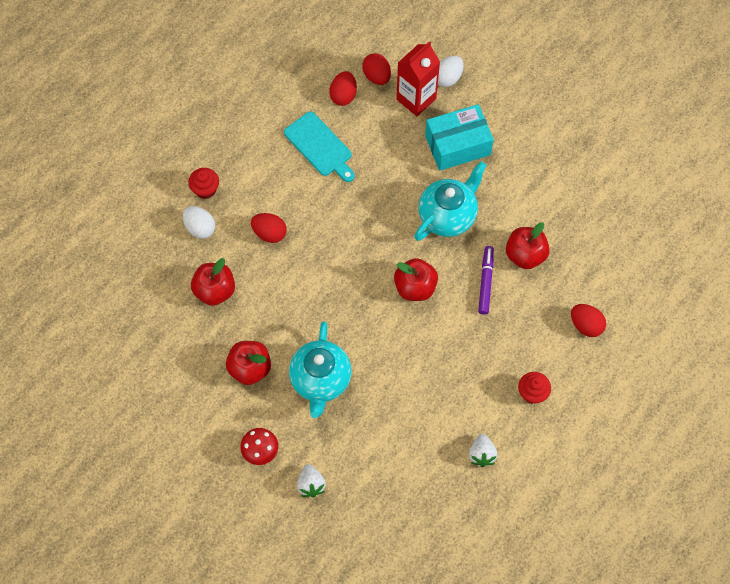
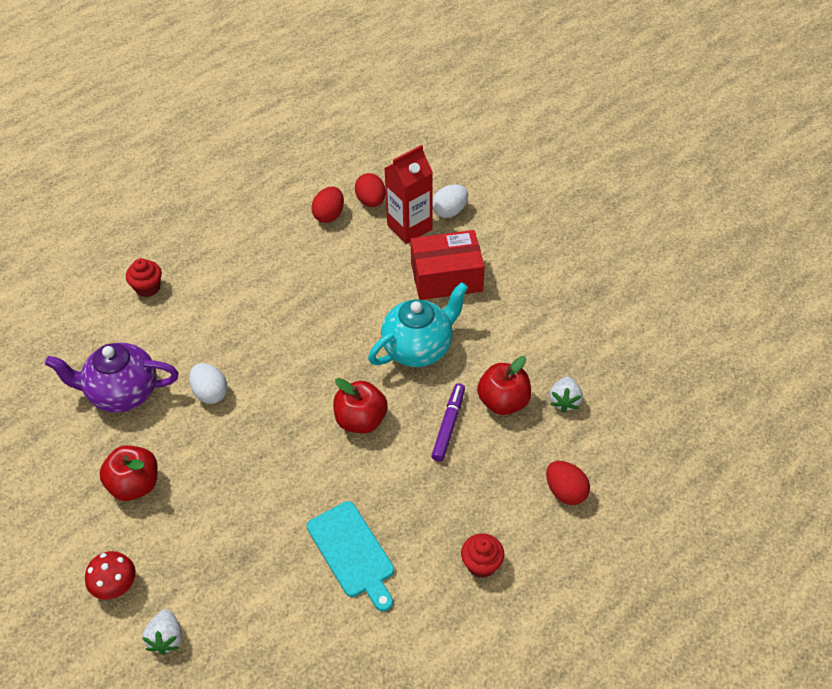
camera: 10 degrees right, 15 degrees down
white egg [183,206,215,239] -> white egg moved to [189,363,228,404]
red apple [191,258,235,306] -> purple teapot [45,342,179,413]
red egg [251,213,287,243] -> none
turquoise cutting board [284,111,355,182] -> turquoise cutting board moved to [307,501,394,611]
turquoise teapot [289,321,352,418] -> none
turquoise box [425,104,494,171] -> red box [411,230,485,300]
white strawberry [469,434,497,467] -> white strawberry moved to [549,377,583,413]

